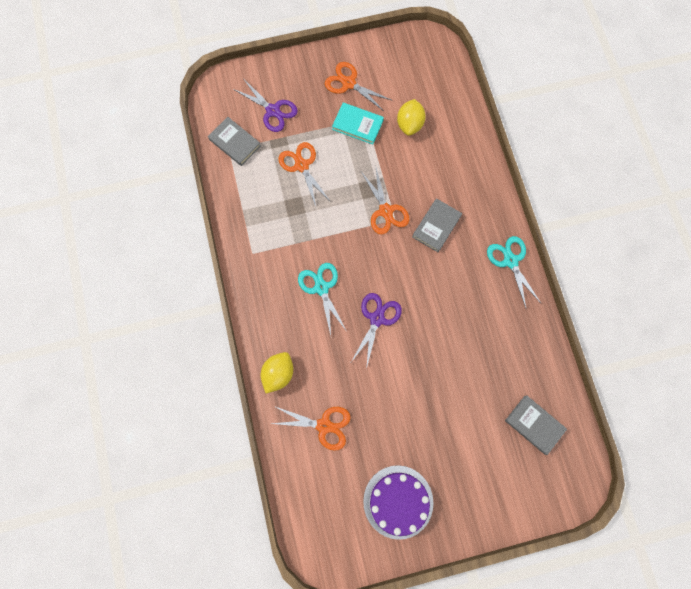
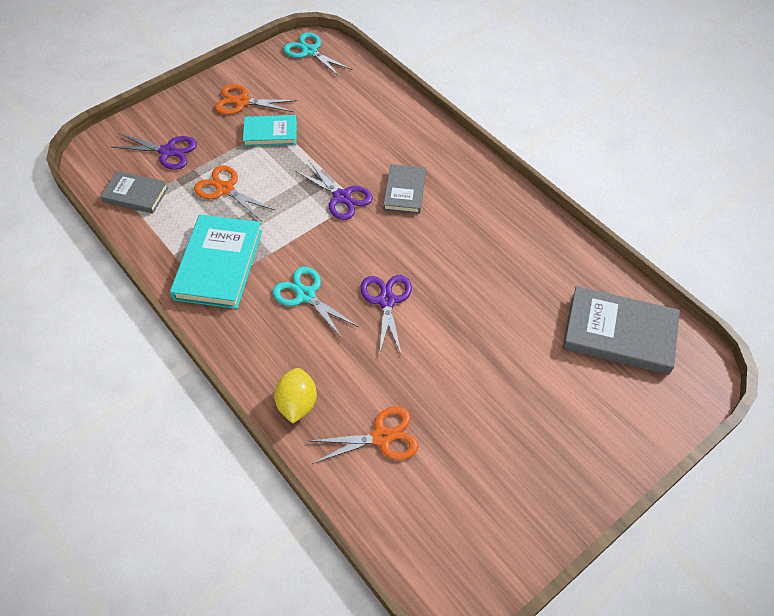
camera: 25 degrees left, 20 degrees down
orange scissors [361,168,409,234] -> purple scissors [295,161,373,220]
purple cake [363,465,433,540] -> none
yellow lemon [397,99,426,136] -> none
turquoise scissors [487,236,541,310] -> turquoise scissors moved to [283,32,353,77]
grey book [505,395,567,455] -> grey book [563,286,680,375], size x1.67
none -> turquoise book [170,214,262,309]

